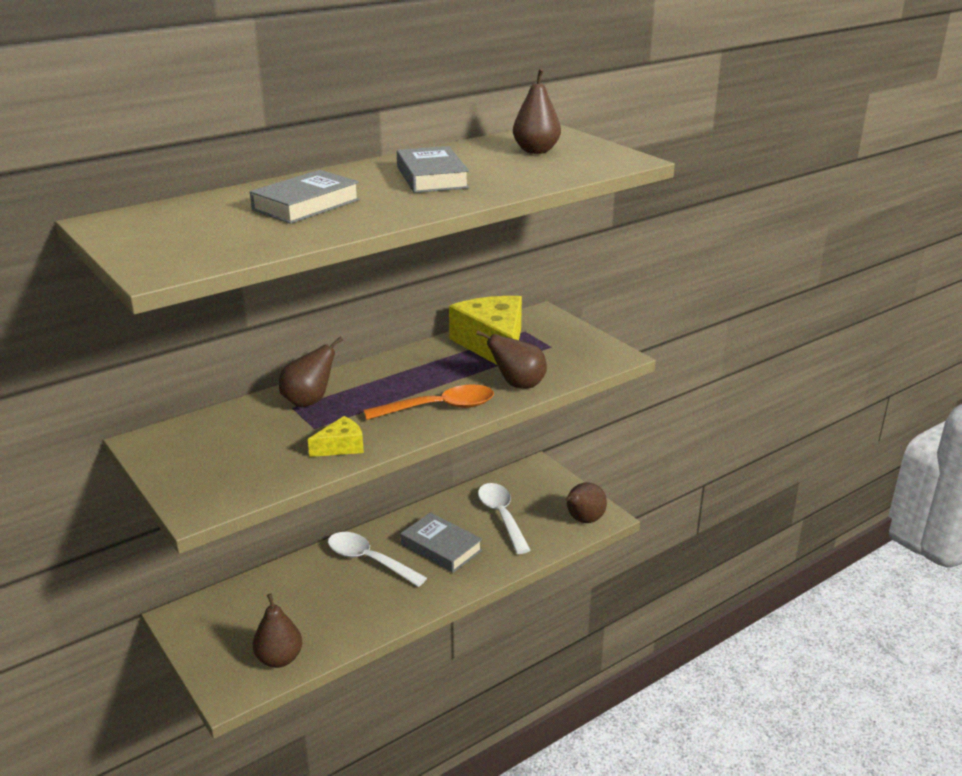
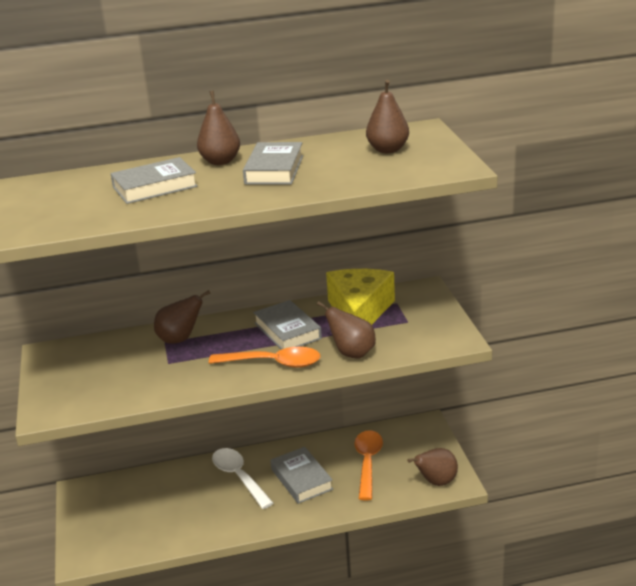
camera: 25 degrees right, 0 degrees up
brown pear [253,594,302,668] -> brown pear moved to [197,91,240,165]
yellow cheese [308,416,364,457] -> none
white spoon [478,483,531,554] -> orange spoon [354,430,383,500]
none -> grey book [253,300,322,350]

